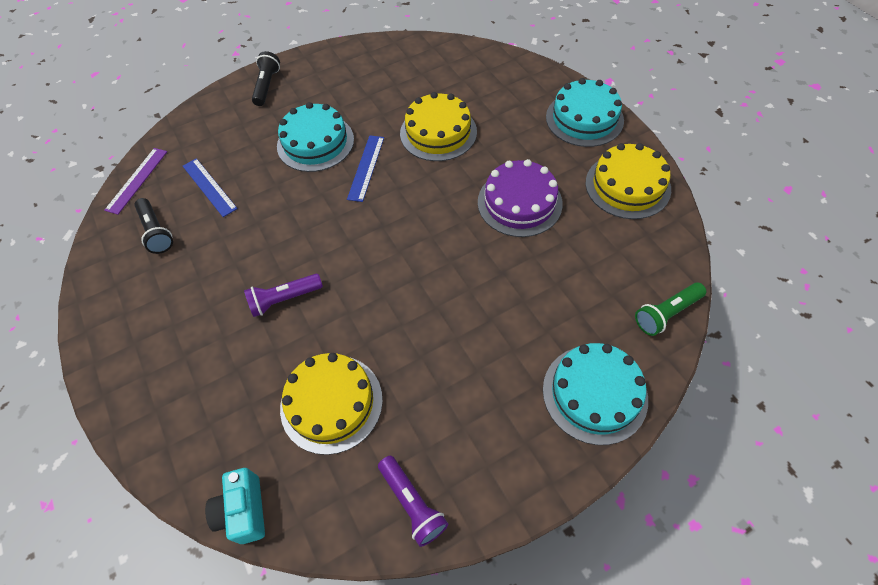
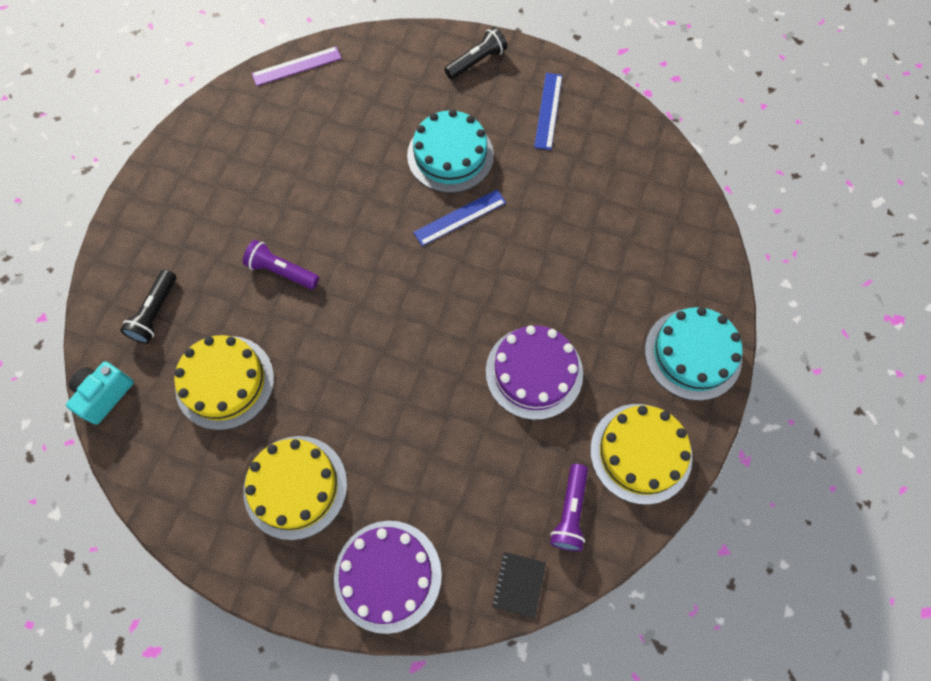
camera: 45 degrees right, 10 degrees up
black flashlight [134,198,173,254] -> black flashlight moved to [120,270,176,344]
blue ruler [183,158,238,217] -> blue ruler moved to [534,73,562,150]
purple flashlight [378,456,448,547] -> purple flashlight moved to [550,464,588,552]
yellow cake [400,92,477,161] -> yellow cake moved to [243,436,347,540]
turquoise cake [543,343,648,445] -> purple cake [334,521,442,634]
green flashlight [635,283,706,336] -> black notebook [492,552,546,618]

